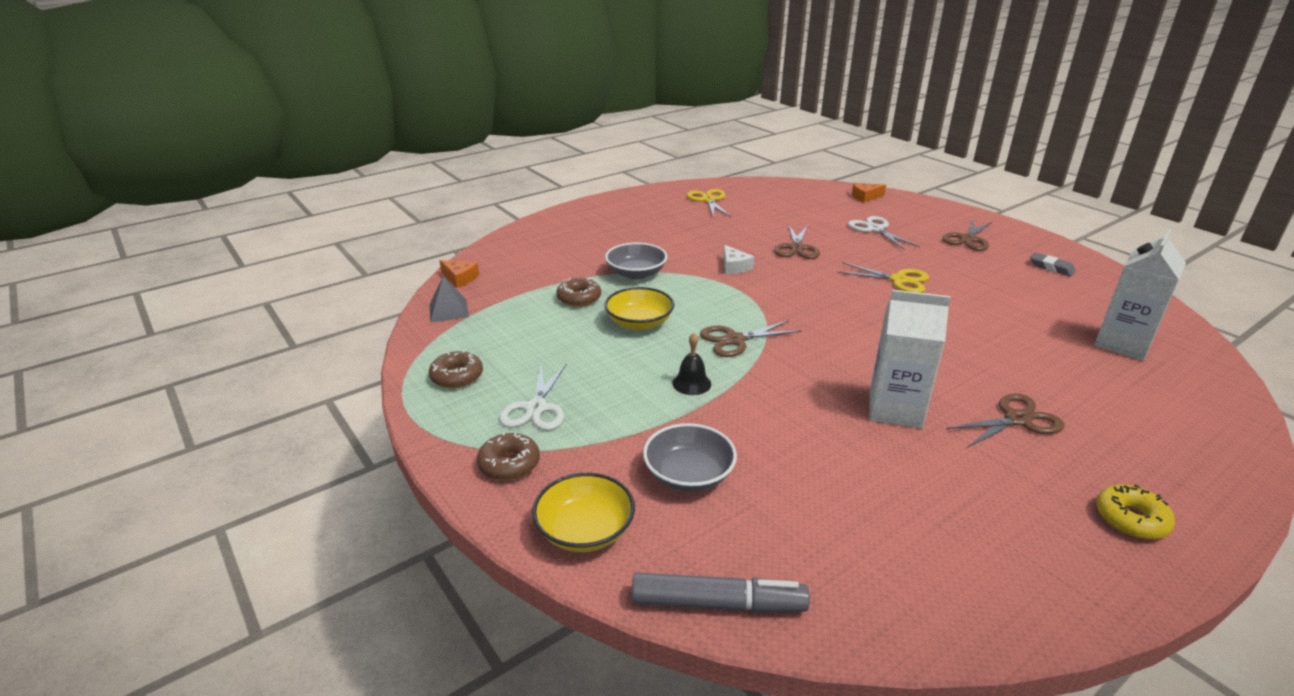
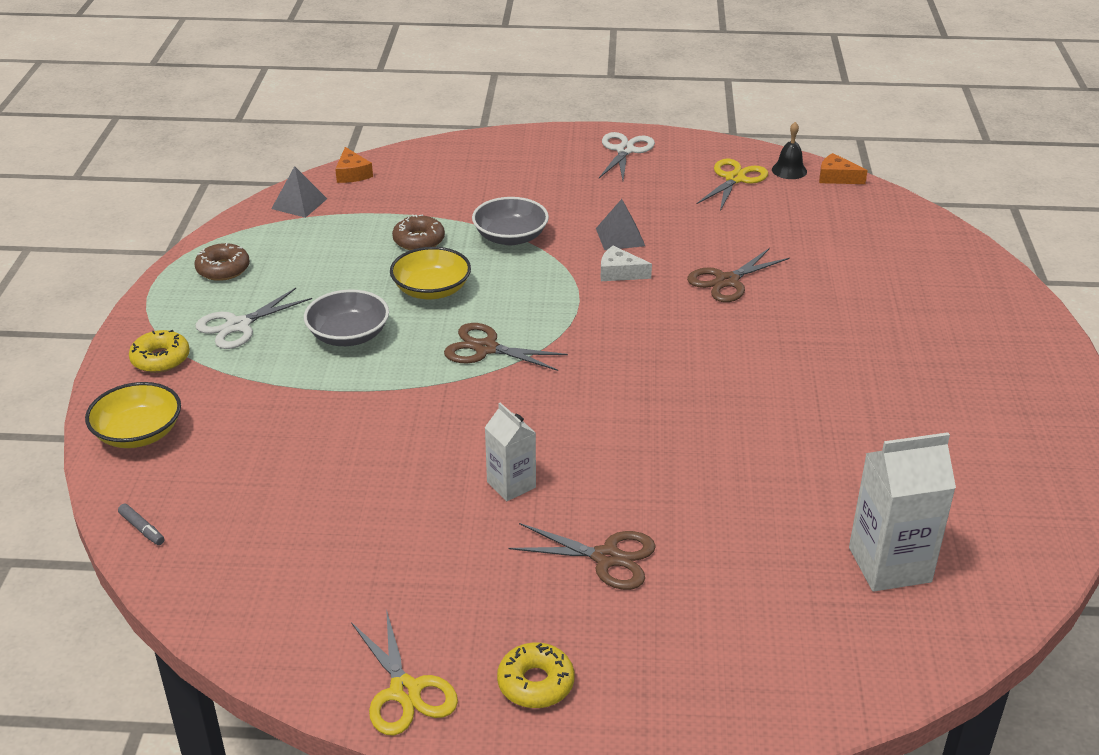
camera: 40 degrees right, 5 degrees up
brown donut [477,432,540,481] -> yellow donut [129,330,190,373]
grey marker [632,573,810,613] -> grey marker [118,504,165,545], size x0.44
grey bowl [643,423,737,492] -> grey bowl moved to [304,290,389,346]
black bell [672,333,711,395] -> black bell moved to [772,122,807,179]
white cheese [723,245,754,274] -> white cheese turned 90 degrees clockwise [601,246,652,281]
yellow scissors [837,262,929,293] -> yellow scissors moved to [351,609,458,735]
white scissors [848,216,920,249] -> white scissors moved to [599,132,655,180]
orange cheese [852,183,886,203] -> orange cheese moved to [819,153,868,184]
white carton [869,290,951,429] -> white carton [485,402,536,501], size x0.60
brown scissors [942,220,992,251] -> none
grey eraser [1030,253,1076,276] -> none
none -> grey pyramid [596,199,645,250]

